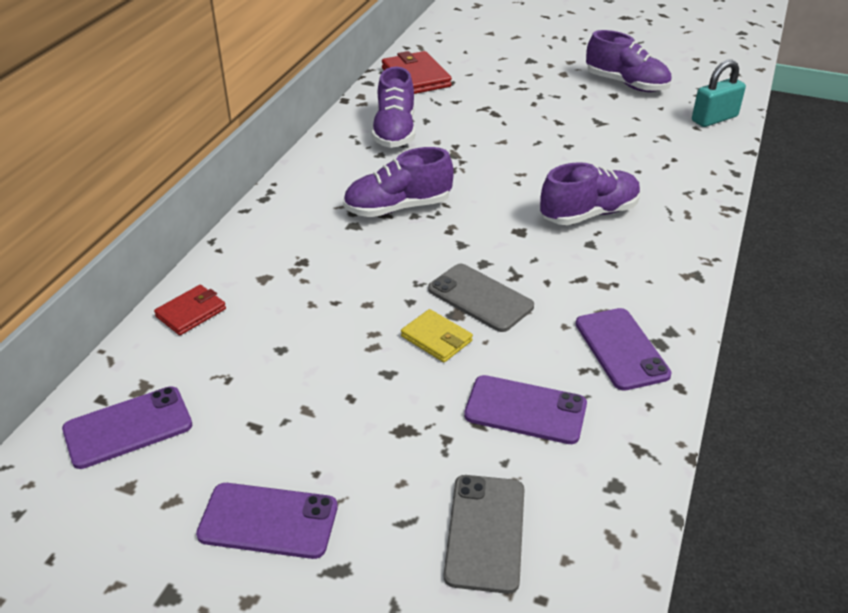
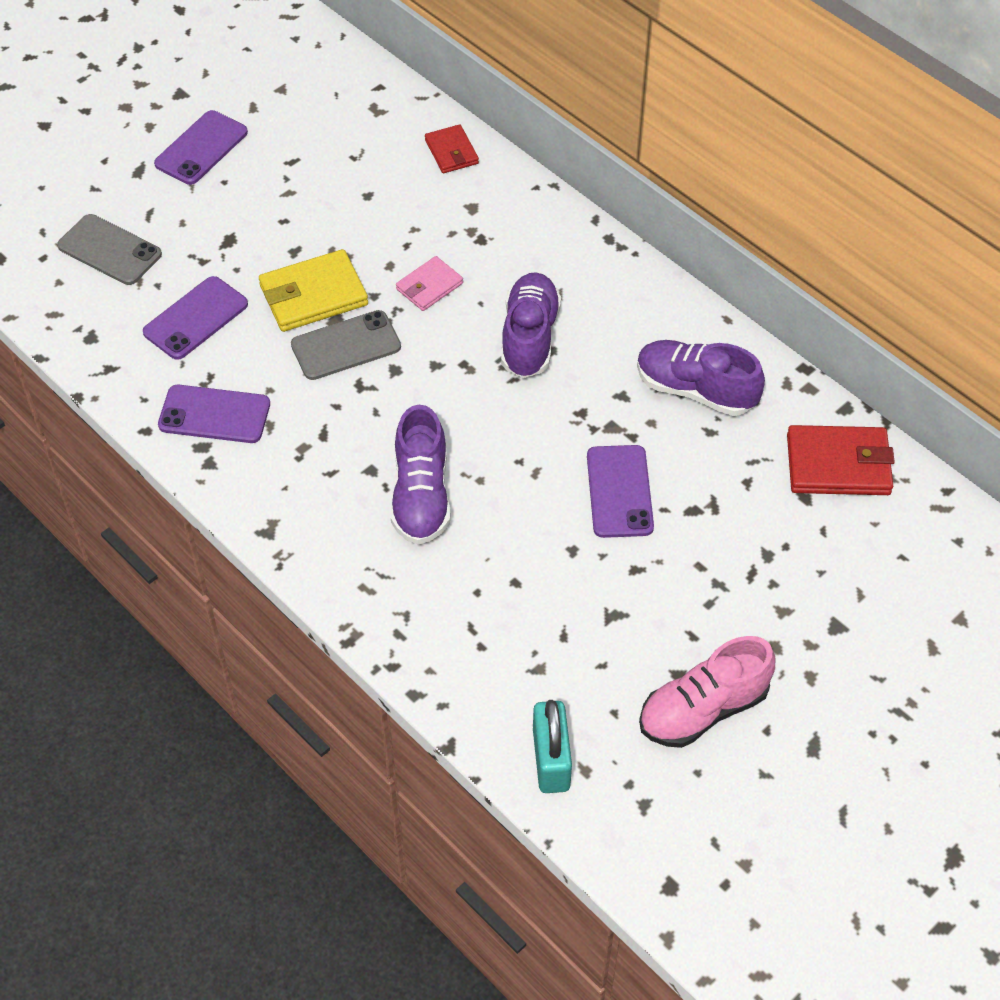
camera: 115 degrees right, 15 degrees up
purple phone [62,386,192,469] -> purple phone moved to [587,445,654,538]
yellow wallet [401,309,473,362] -> yellow wallet [259,249,368,332], size x1.67
purple shoe [586,30,672,92] -> pink shoe [639,636,776,748]
none -> pink wallet [396,256,463,311]

